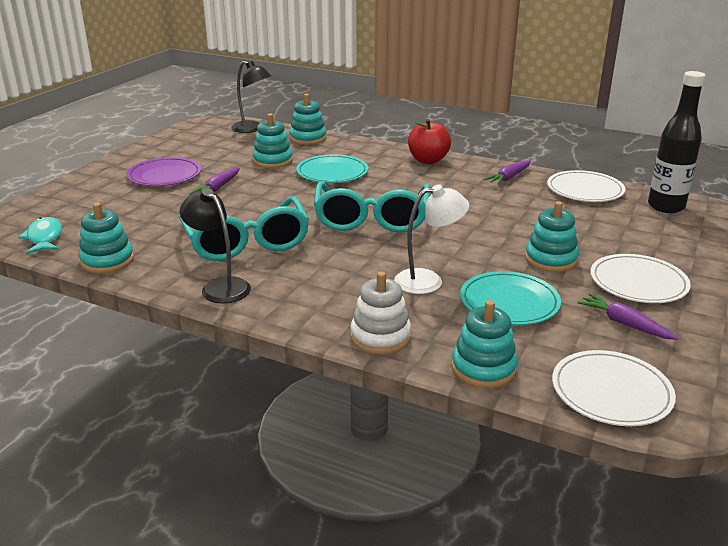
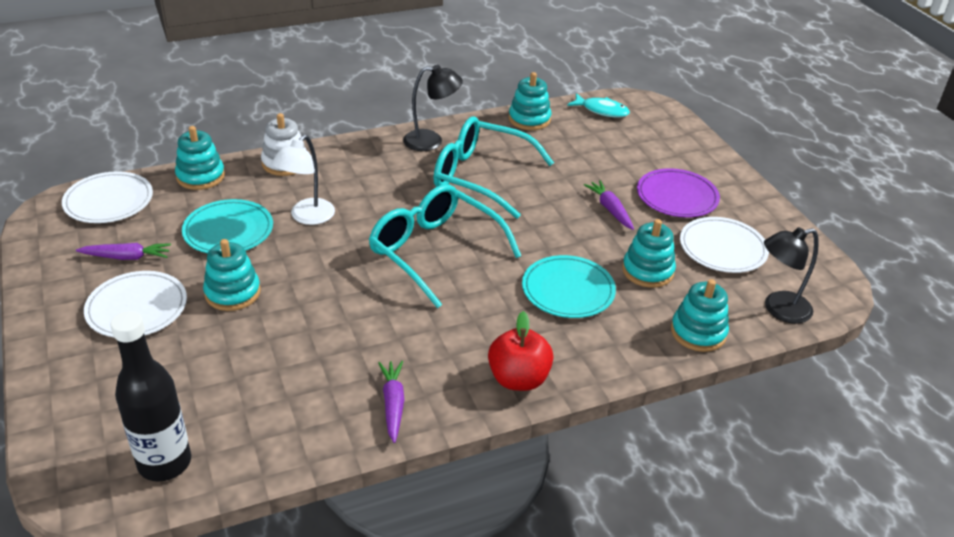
camera: 130 degrees right, 10 degrees up
white plate [547,170,625,202] -> white plate moved to [680,217,769,273]

